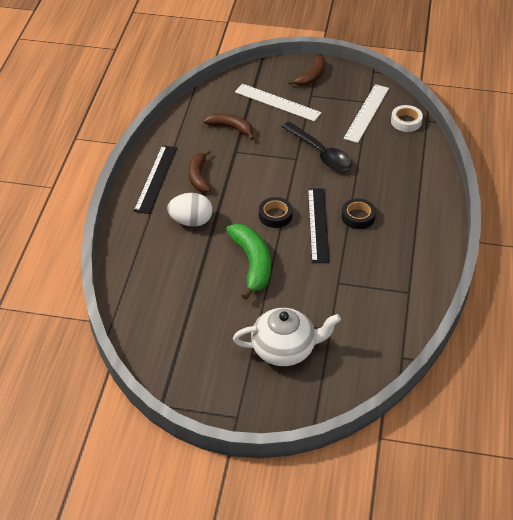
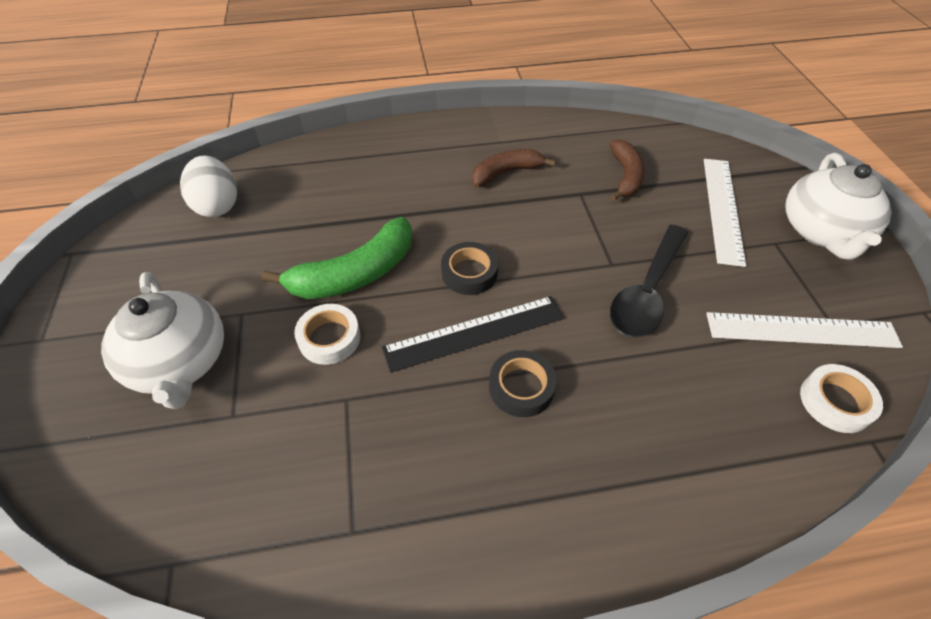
camera: 70 degrees right, 5 degrees up
black ruler [134,145,177,214] -> none
white egg [167,193,213,227] -> white egg moved to [180,156,237,217]
brown banana [288,55,325,86] -> white teapot [785,153,892,260]
none -> white tape [294,304,361,365]

